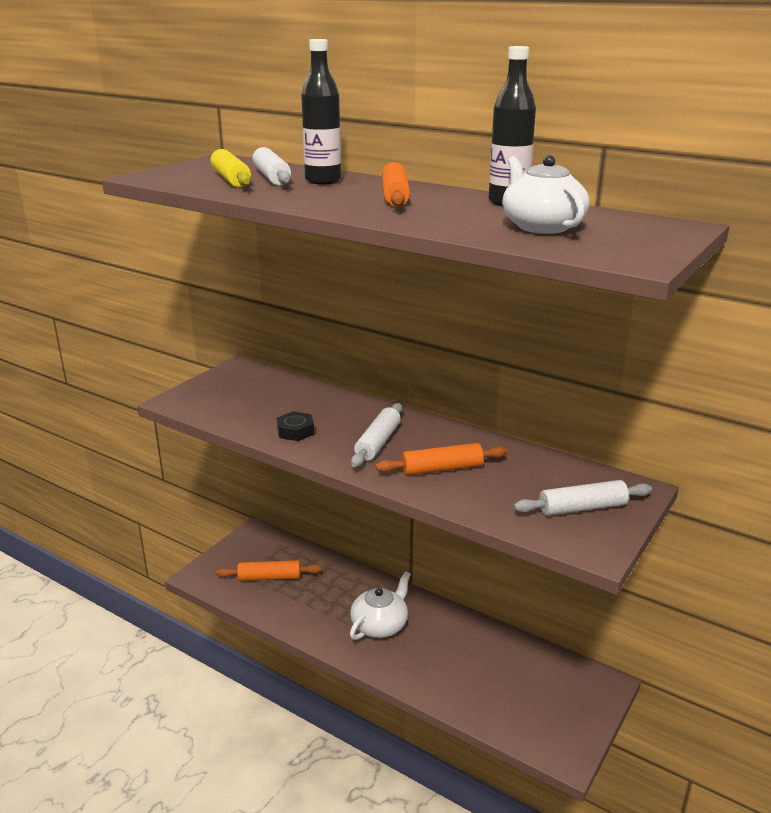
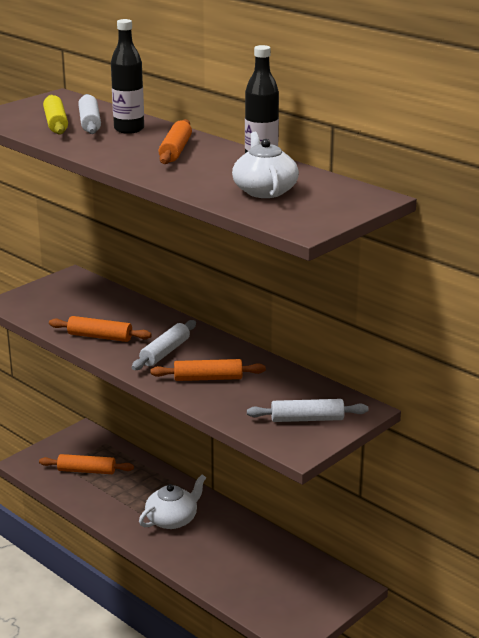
camera: 10 degrees right, 0 degrees up
black nut [277,412,314,441] -> orange rolling pin [49,316,152,342]

